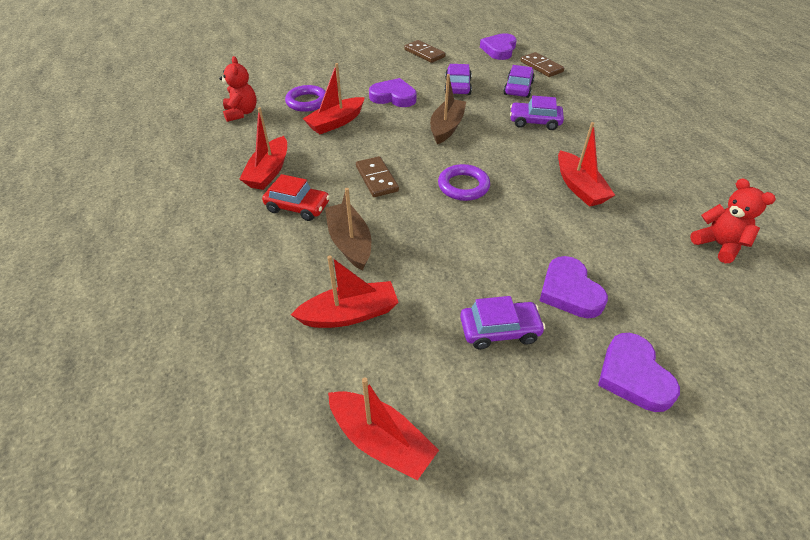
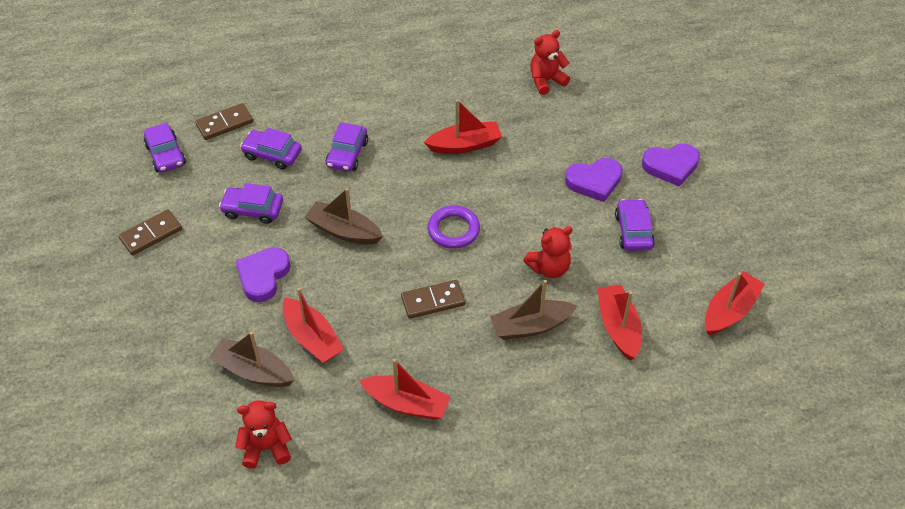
camera: 85 degrees left, 5 degrees up
red car [262,174,330,221] -> none
purple ring [285,85,326,112] -> brown boat [209,331,294,387]
purple heart [480,33,517,60] -> purple car [144,123,186,173]
none -> red teddy bear [523,226,573,278]

